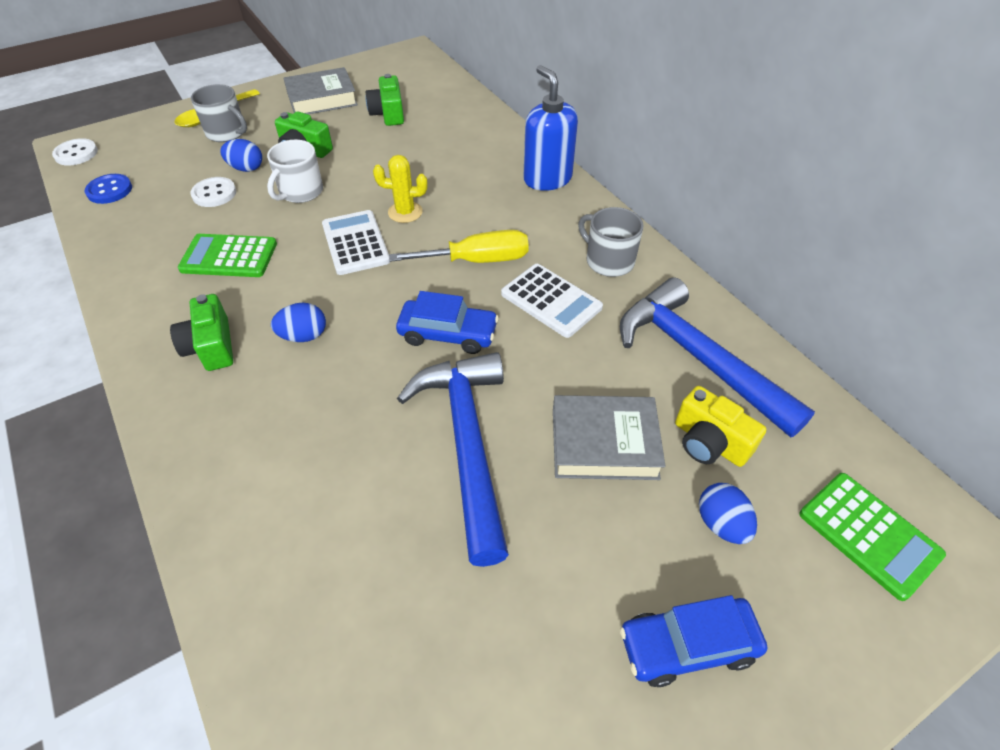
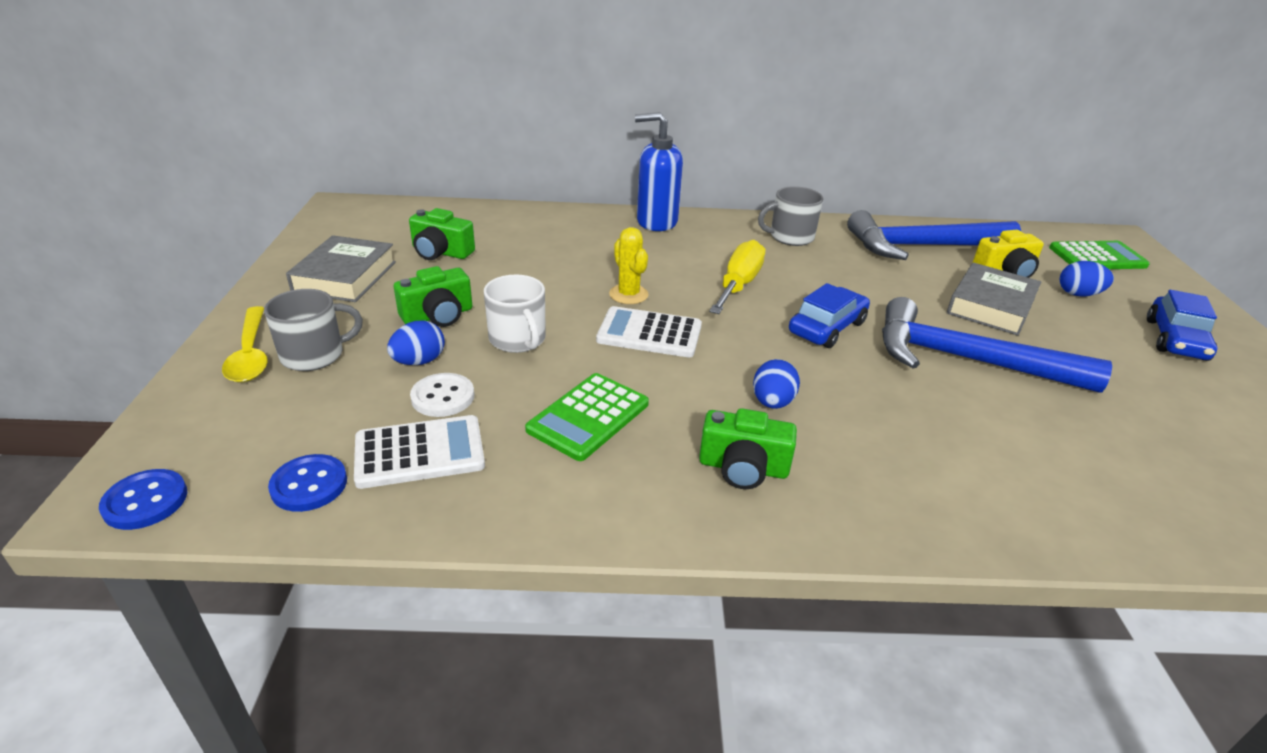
camera: 60 degrees left, 15 degrees down
white button [52,138,98,166] -> blue button [99,469,187,530]
yellow cactus [373,155,427,223] -> yellow cactus turned 60 degrees counterclockwise [609,227,649,304]
white calculator [501,264,603,338] -> white calculator moved to [354,415,485,489]

